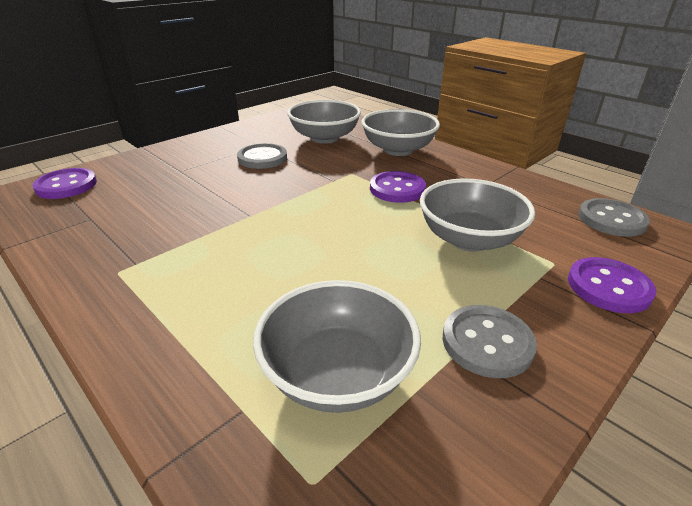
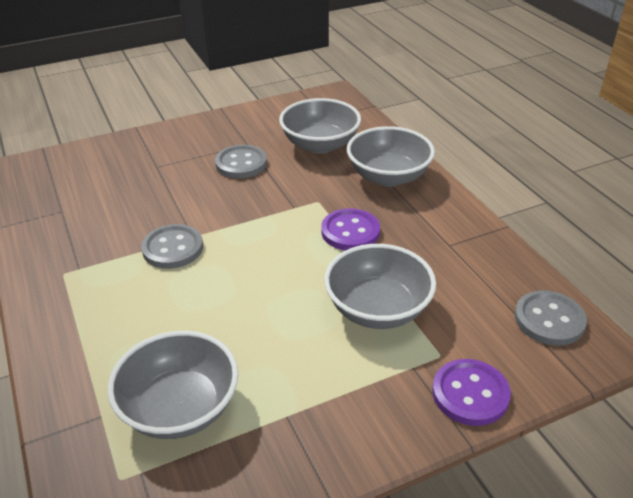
camera: 20 degrees right, 5 degrees up
purple button [32,168,97,199] -> none
grey button [443,305,537,378] -> grey button moved to [141,224,203,269]

